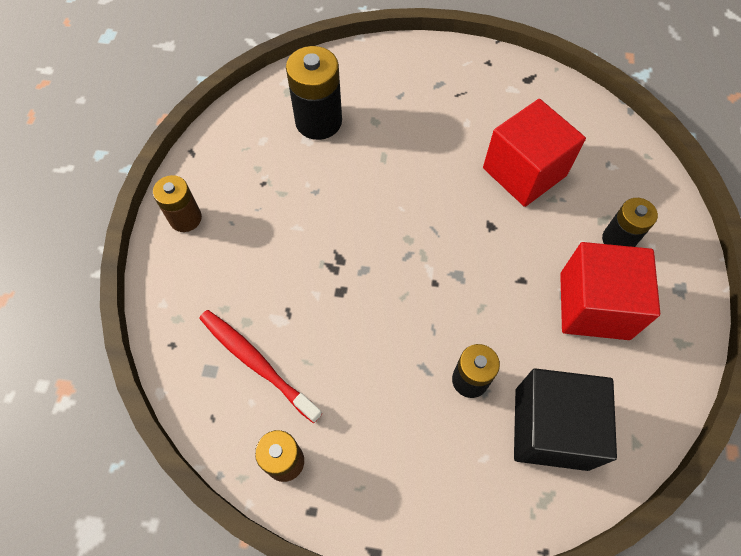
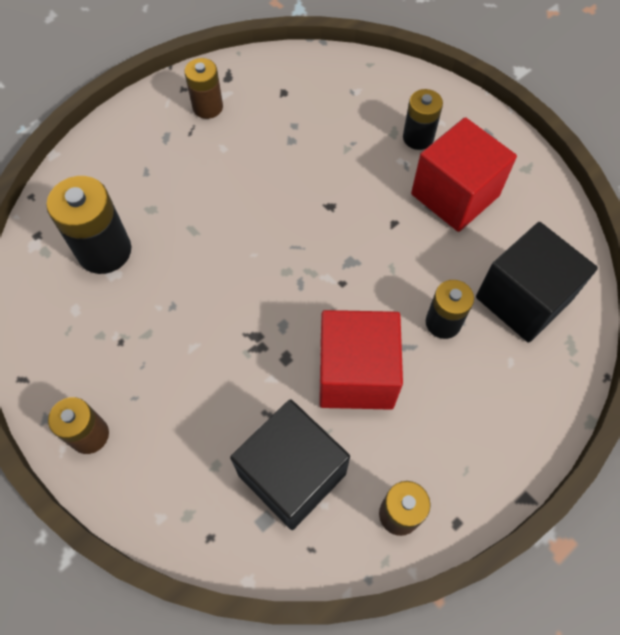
camera: 50 degrees left, 0 degrees up
red toothbrush [199,310,322,423] -> black cube [230,399,350,530]
red cube [483,99,586,207] -> red cube moved to [319,310,403,410]
none -> brown battery [184,58,223,119]

